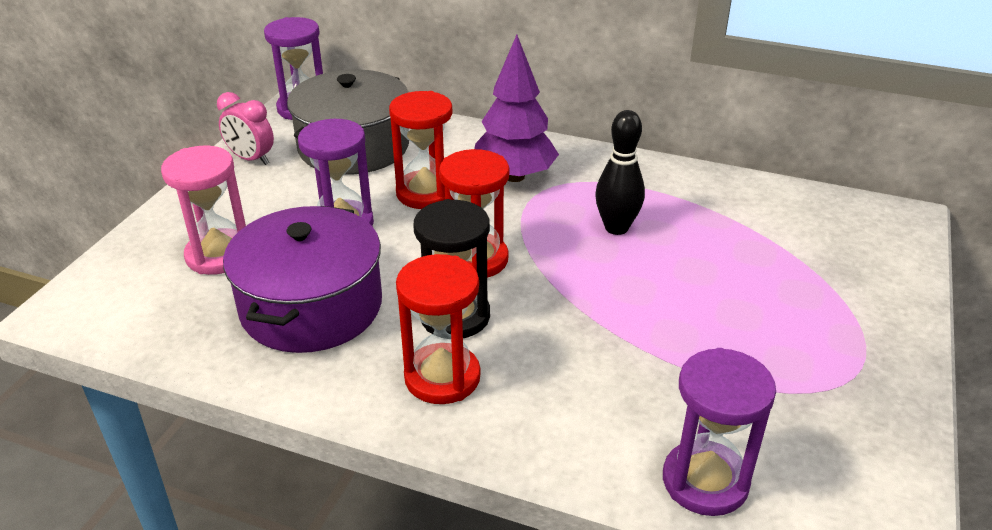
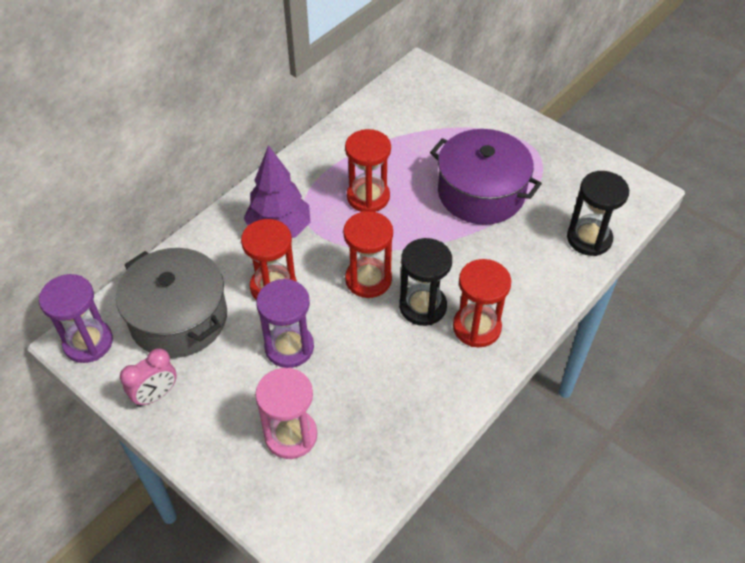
camera: 70 degrees left, 15 degrees up
purple pot [223,206,382,353] -> purple pot moved to [430,129,542,225]
black bowling pin [595,110,645,235] -> red hourglass [345,129,391,212]
purple hourglass [663,348,776,516] -> black hourglass [567,171,629,256]

